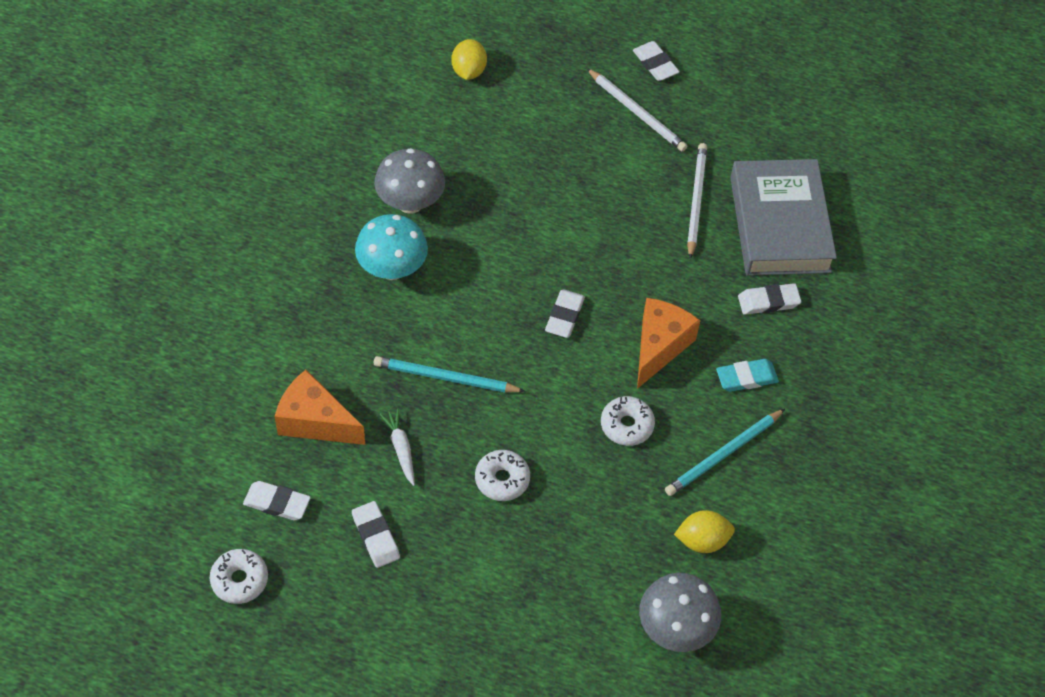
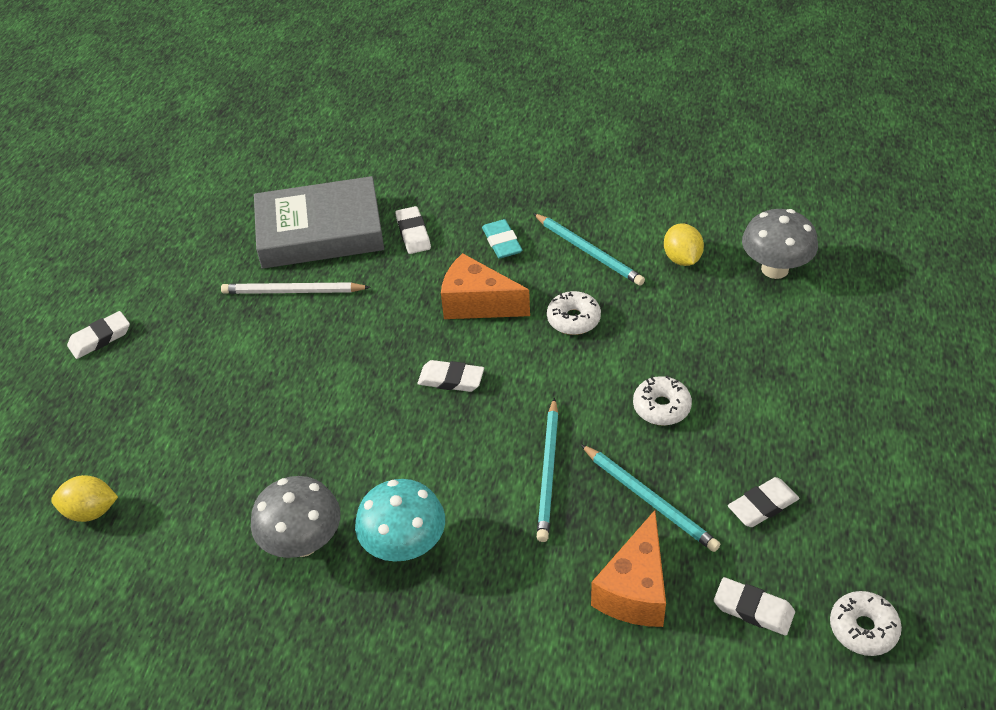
camera: 90 degrees left, 10 degrees down
white eraser [243,481,311,520] -> white eraser turned 75 degrees counterclockwise [714,577,795,636]
white carrot [379,409,415,486] -> turquoise pencil [581,444,720,552]
white pencil [586,68,687,152] -> none

